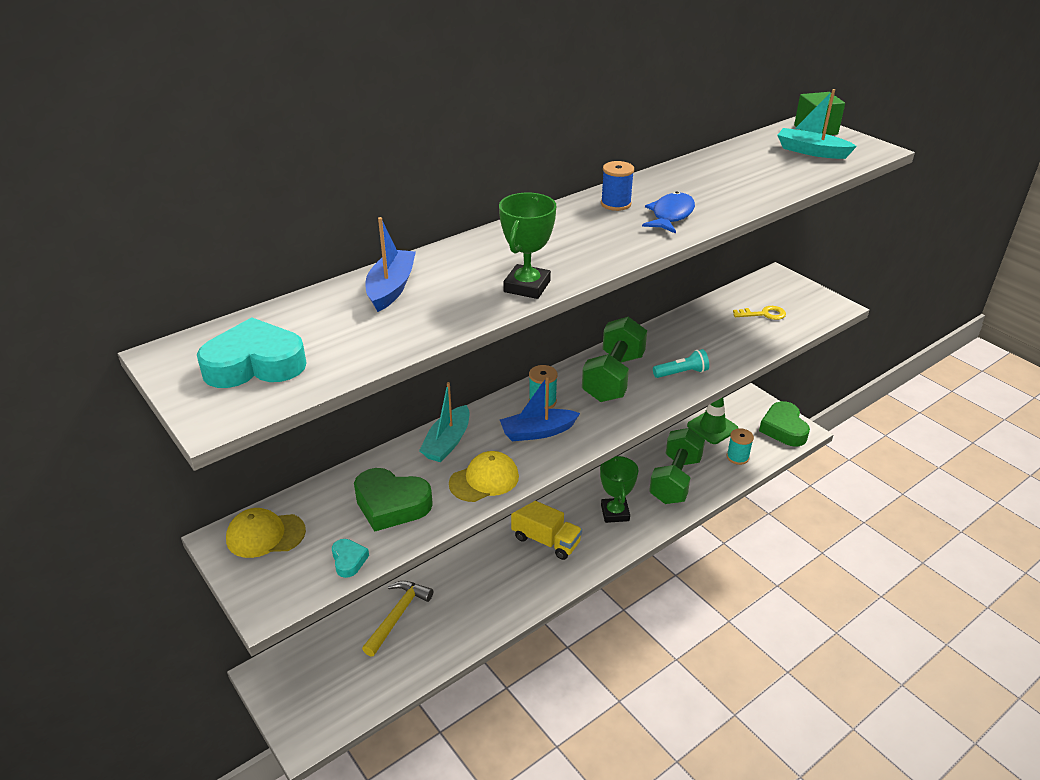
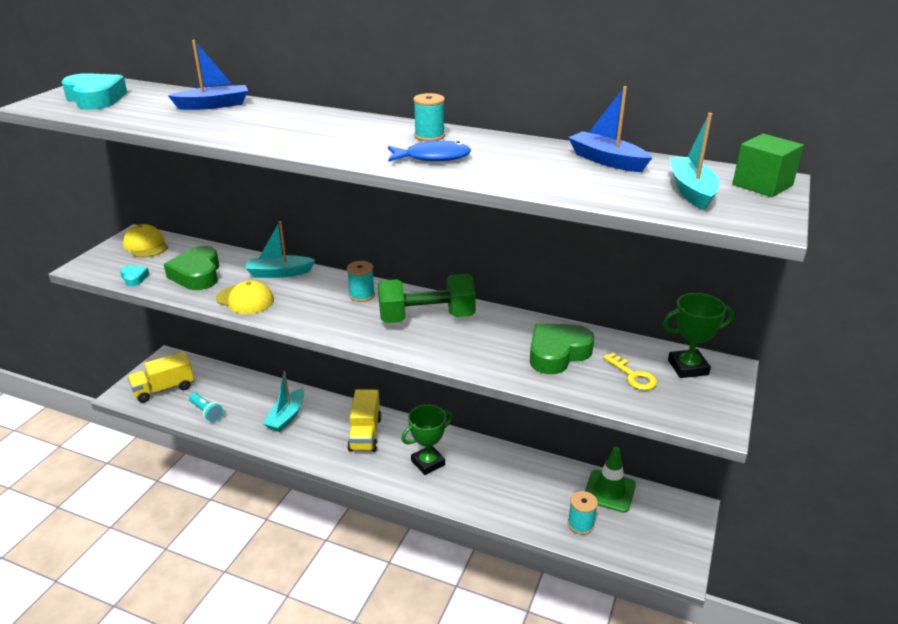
camera: 60 degrees right, 5 degrees down
turquoise heart [332,539,369,578] -> turquoise heart turned 75 degrees counterclockwise [120,265,149,286]
yellow hammer [362,581,433,656] -> none
green trophy [499,193,556,299] -> green trophy moved to [662,293,734,378]
blue boat [500,376,580,441] -> blue boat moved to [568,86,652,172]
blue spool [601,161,634,211] -> turquoise spool [413,93,445,142]
green dumbbell [649,428,705,504] -> none
turquoise flashlight [653,349,709,378] -> turquoise flashlight moved to [189,393,223,422]
green heart [759,401,810,447] -> green heart moved to [530,323,594,374]
none -> yellow truck [128,351,194,403]
none -> turquoise boat [263,371,304,432]

